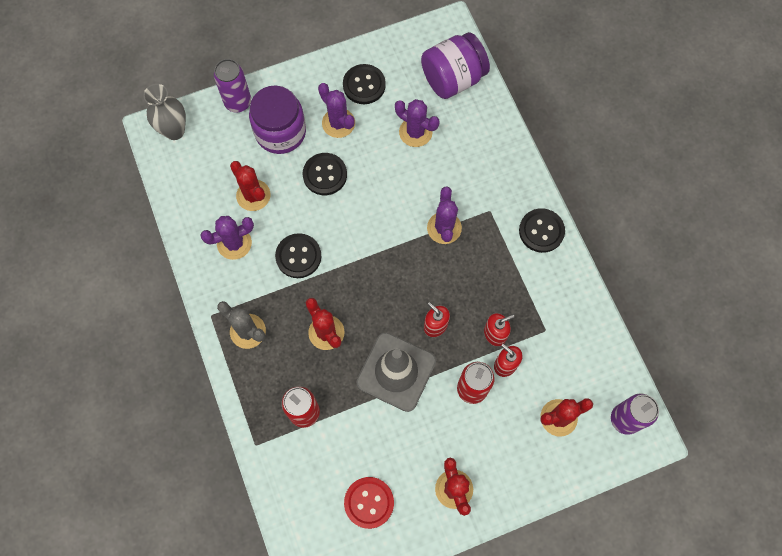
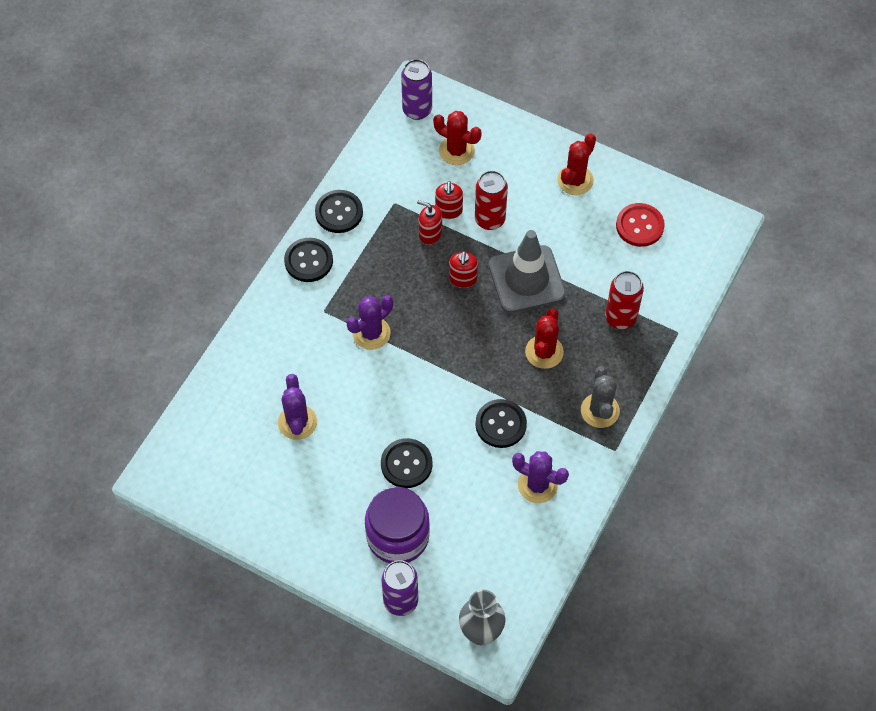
camera: 130 degrees left, 10 degrees down
red cactus [230,161,270,211] -> none
purple cactus [318,83,355,138] -> none
black button [343,64,386,104] -> black button moved to [315,190,363,233]
purple jar [421,32,490,99] -> none

